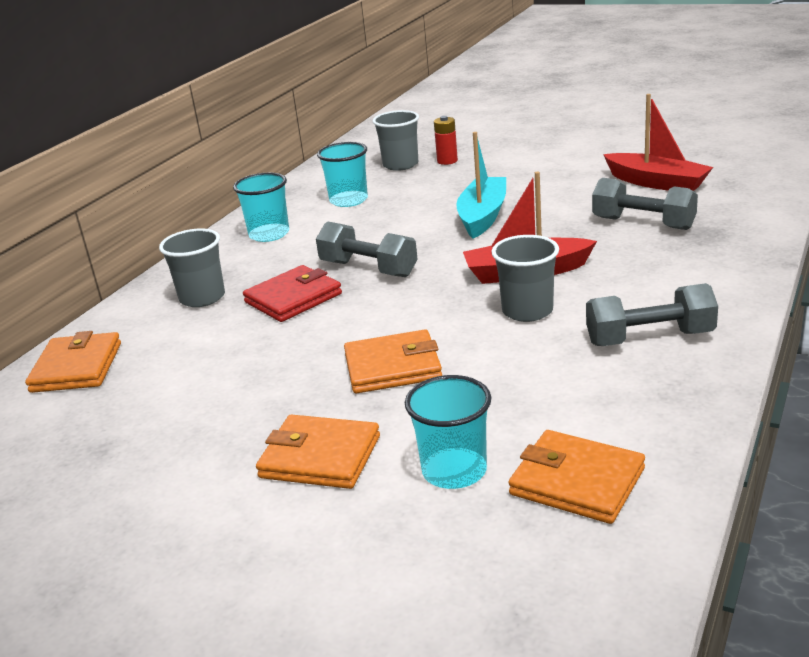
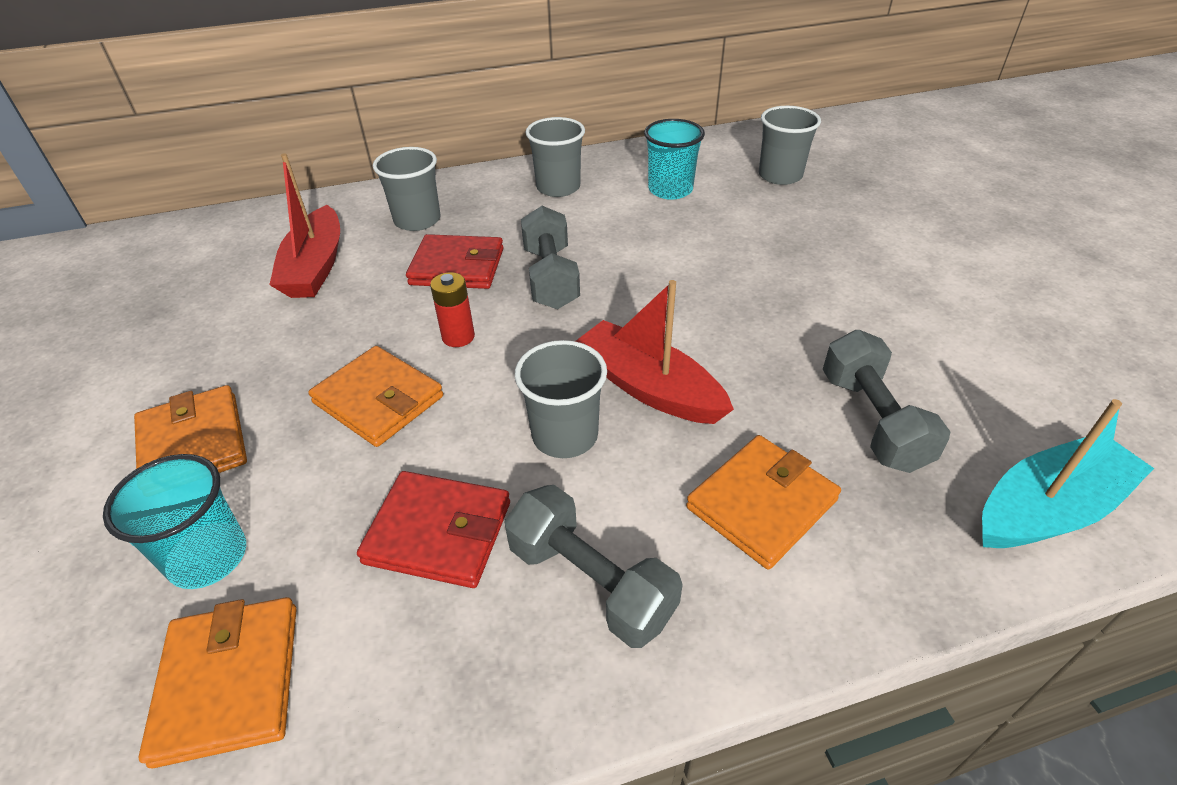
camera: 45 degrees right, 15 degrees up
orange wallet [25,331,121,393] -> orange wallet moved to [686,435,841,570]
turquoise cup [233,172,289,242] -> grey cup [526,117,585,197]
red battery [434,116,458,165] -> red battery moved to [430,272,475,347]
turquoise boat [456,132,506,239] -> turquoise boat moved to [982,399,1154,548]
red boat [603,94,713,191] -> red boat moved to [269,153,340,298]
none -> red wallet [357,471,510,588]

